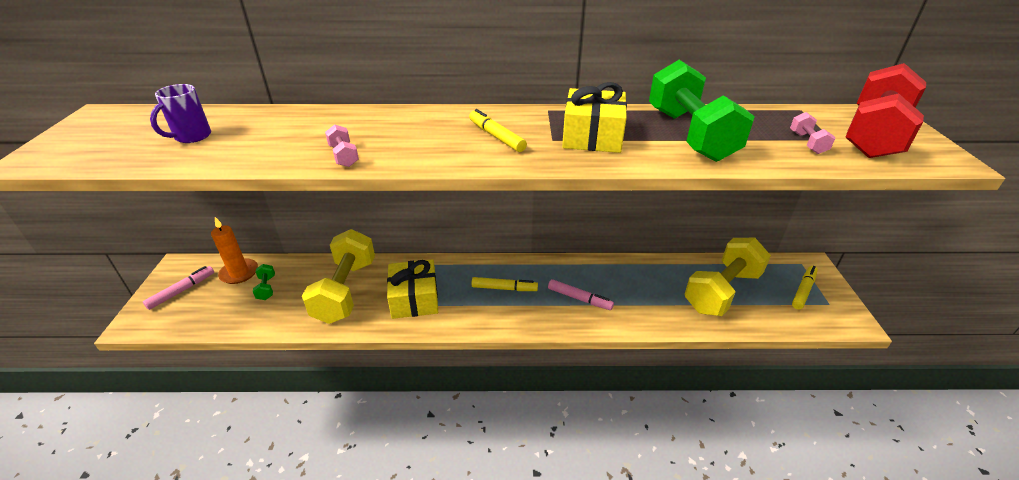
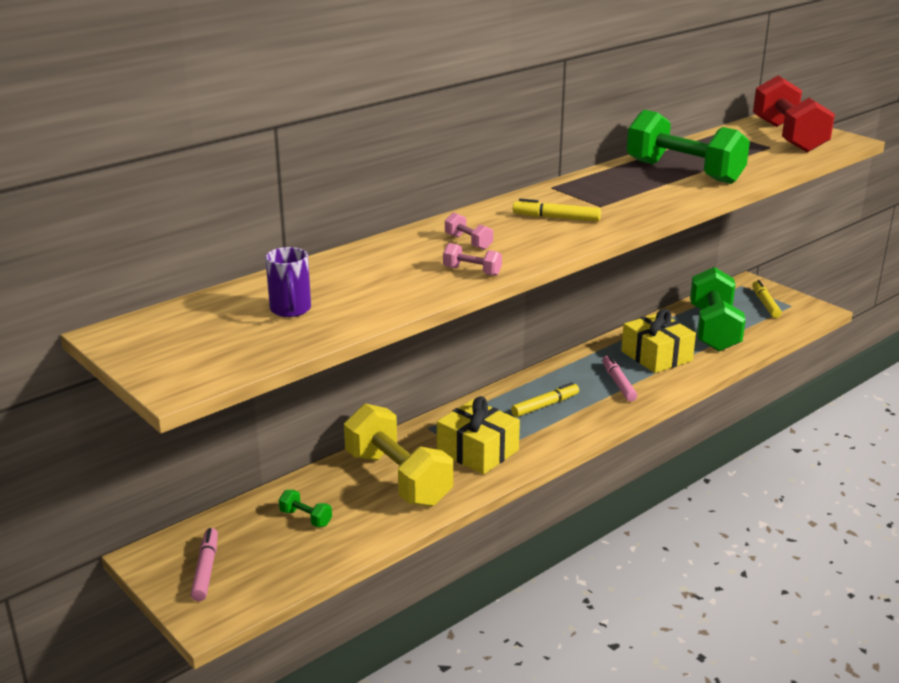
camera: 40 degrees left, 10 degrees down
orange candle [211,217,258,284] -> none
pink marker [548,279,614,310] -> pink marker turned 90 degrees counterclockwise [602,355,638,402]
yellow gift [562,82,627,153] -> yellow gift moved to [621,309,696,373]
yellow dumbbell [684,238,771,316] -> green dumbbell [690,267,746,351]
pink dumbbell [790,112,835,154] -> pink dumbbell moved to [445,212,493,250]

